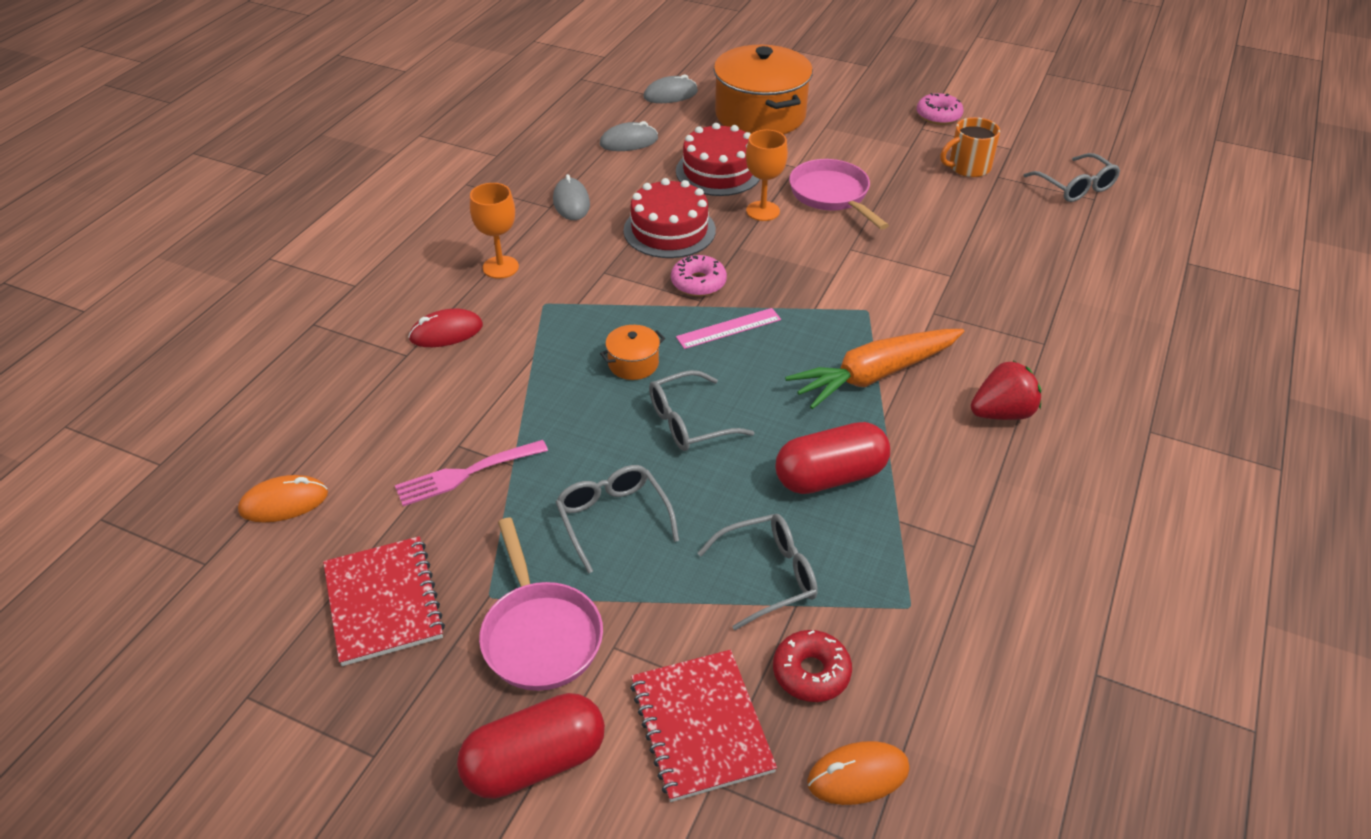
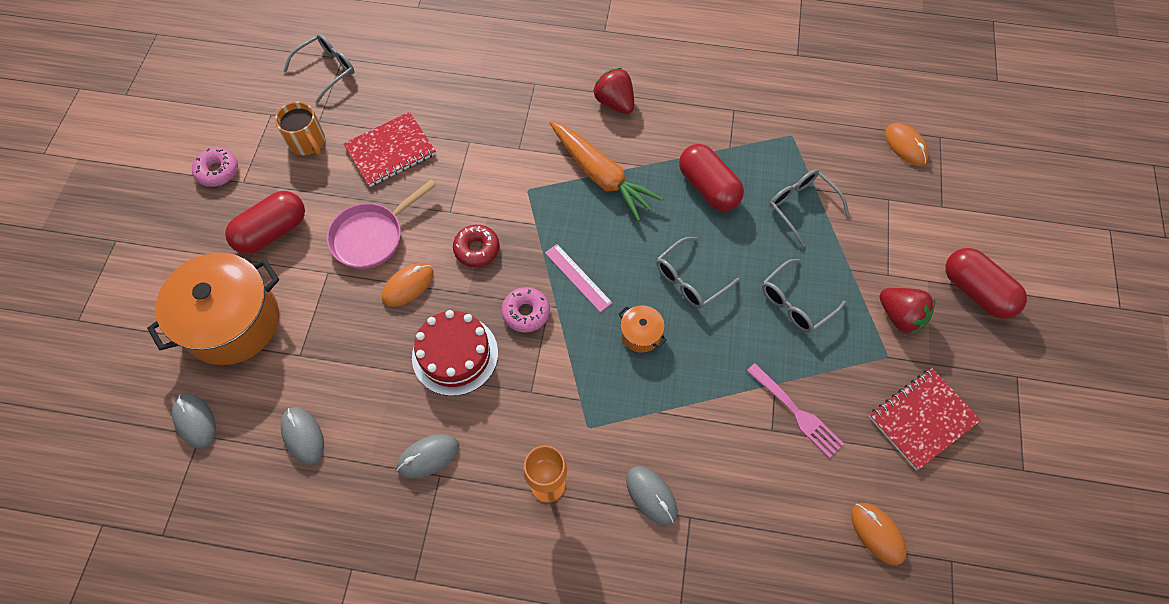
camera: 105 degrees left, 20 degrees up
red mouse [408,308,483,347] -> grey mouse [626,466,677,525]
pink pan [479,518,603,691] -> red strawberry [879,288,935,335]
red notebook [630,650,777,802] -> red notebook moved to [343,112,436,187]
grey glasses [649,370,755,451] -> grey glasses turned 90 degrees clockwise [656,237,740,309]
red cake [676,123,760,196] -> none
orange goblet [746,130,788,221] -> orange mouse [382,263,434,307]
red donut [773,630,852,702] -> red donut moved to [453,225,500,267]
none -> red capsule [225,191,305,254]

